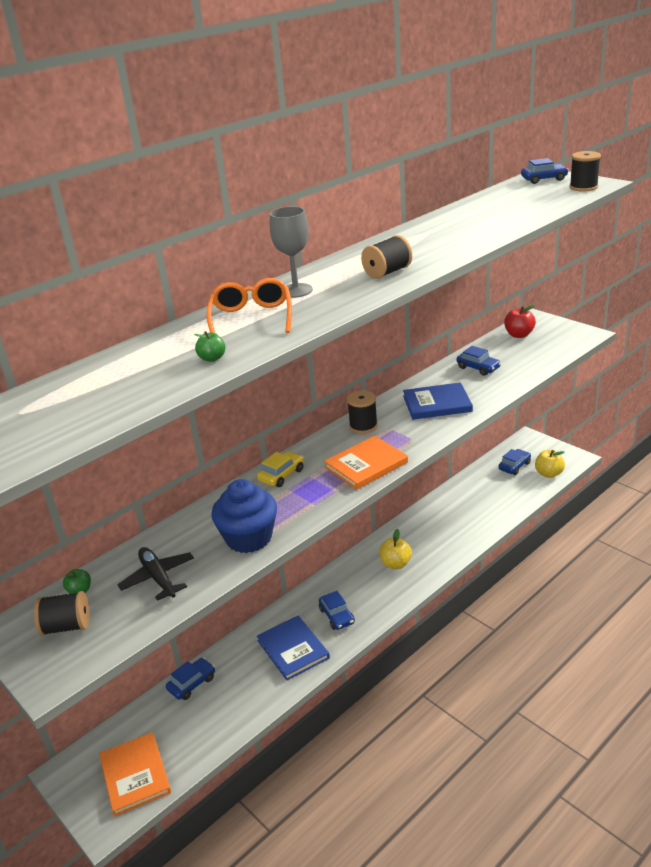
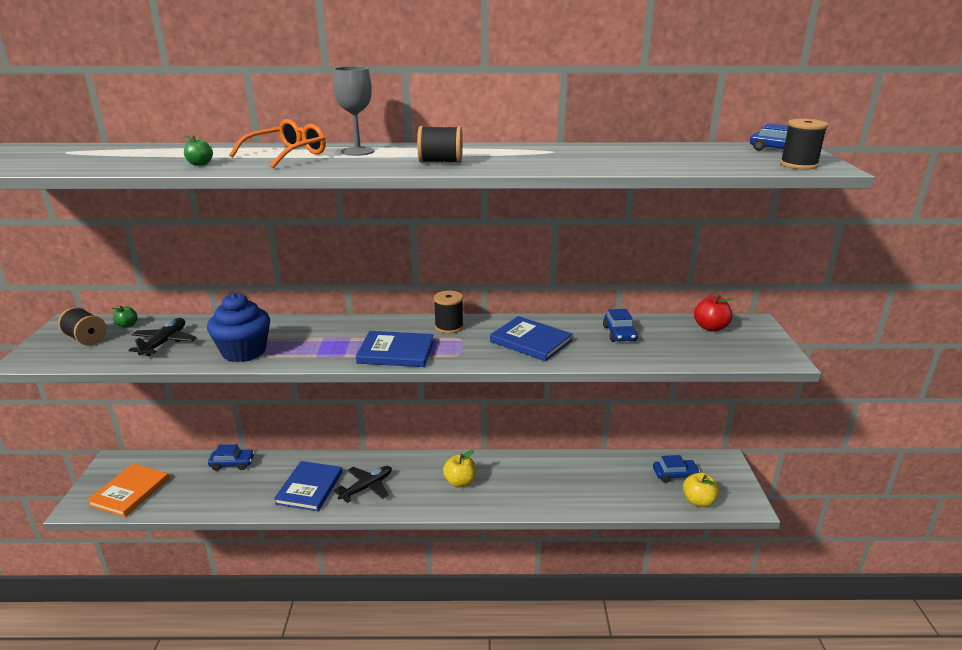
camera: 40 degrees right, 5 degrees down
yellow car [257,451,304,487] -> none
blue car [319,591,355,630] -> black plane [334,466,392,503]
orange book [324,436,408,490] -> blue book [356,331,434,367]

